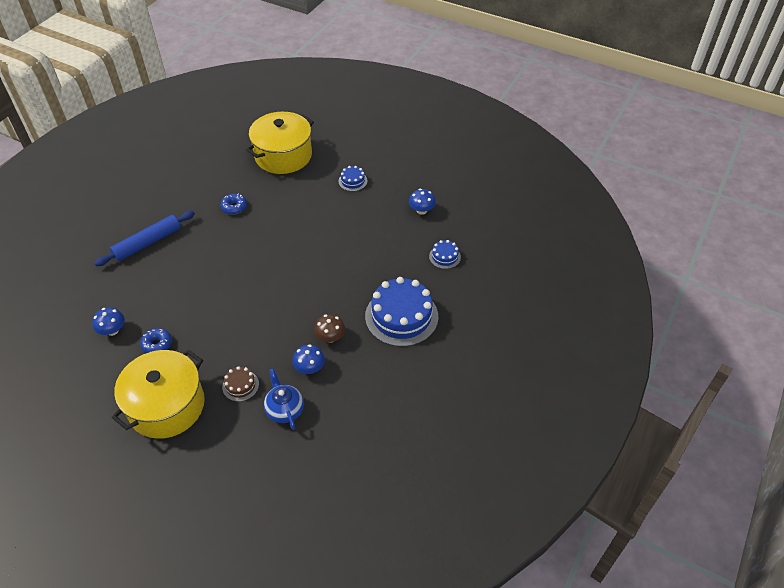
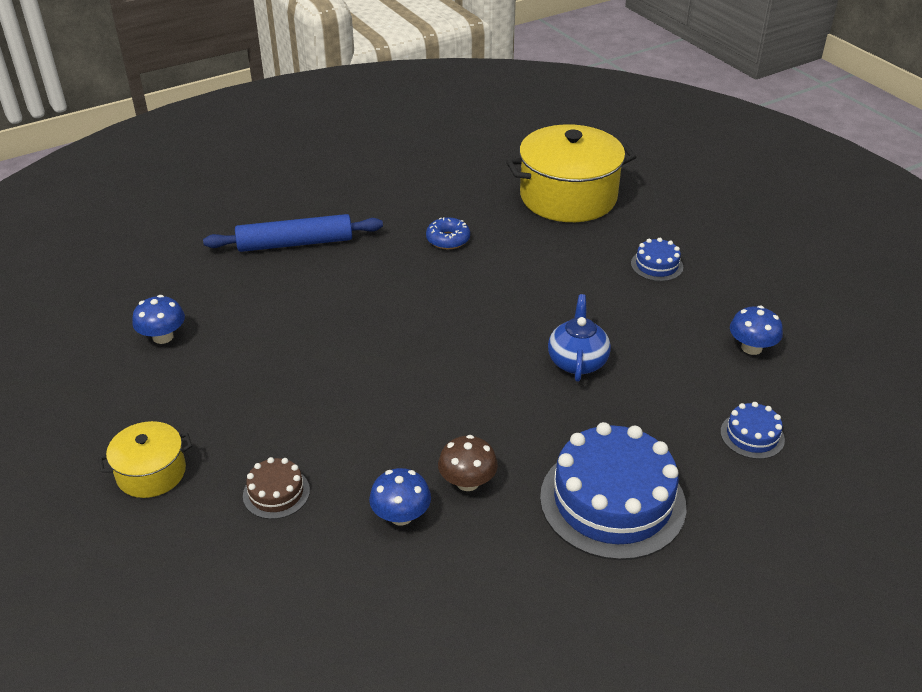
camera: 30 degrees right, 10 degrees down
yellow pot [112,350,205,439] -> yellow pot [98,421,192,498], size x0.51
blue donut [140,328,172,353] -> none
blue teapot [264,368,304,430] -> blue teapot moved to [548,294,611,382]

